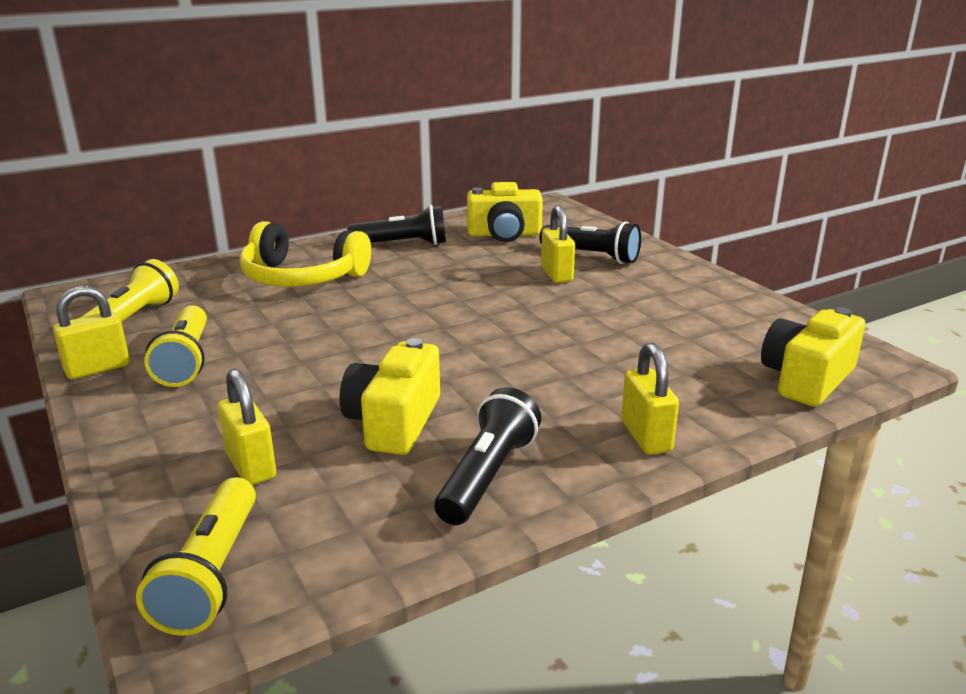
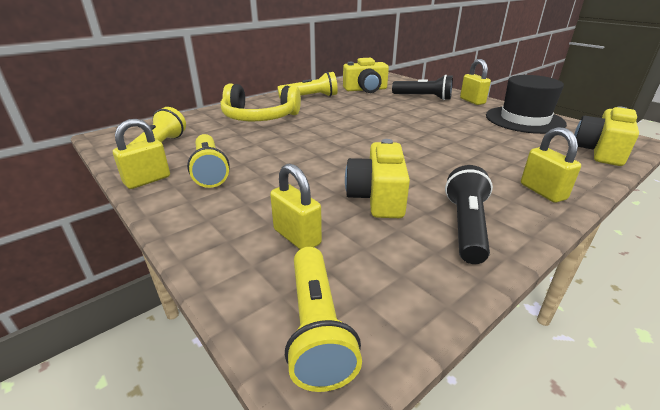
camera: 10 degrees left, 5 degrees up
black flashlight [348,205,446,245] -> yellow flashlight [277,72,338,99]
yellow padlock [541,205,575,283] -> yellow padlock moved to [460,59,491,105]
none -> black hat [486,75,567,134]

